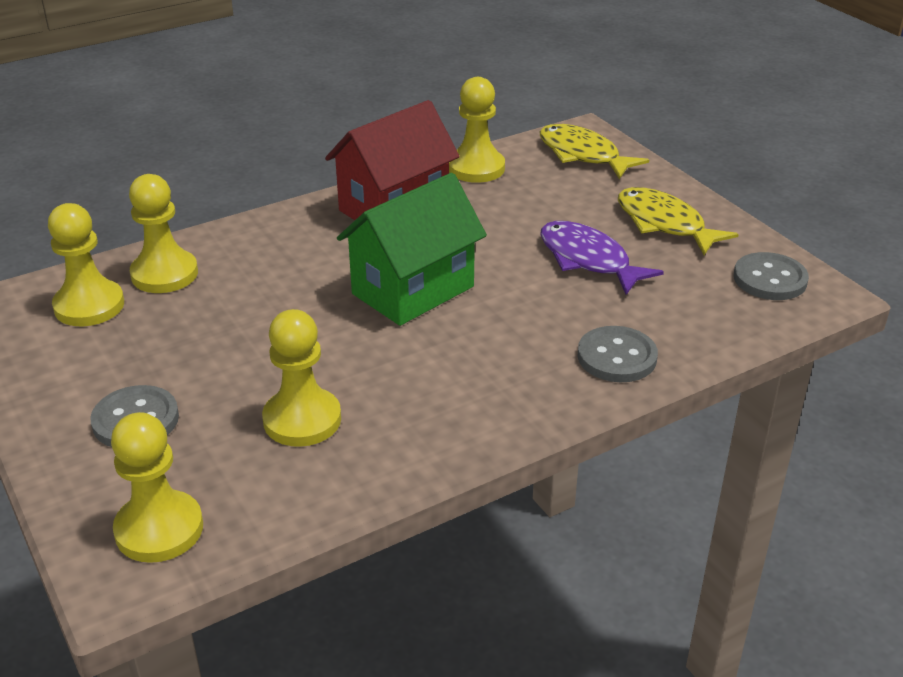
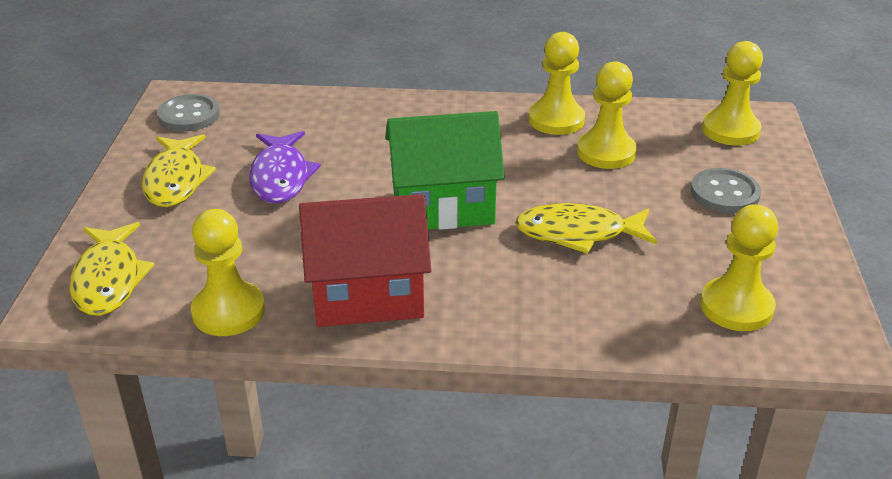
camera: 145 degrees left, 0 degrees up
yellow pawn [129,174,198,293] -> yellow pawn moved to [529,32,585,135]
grey button [578,326,658,382] -> none
none -> yellow fish [515,203,657,254]

